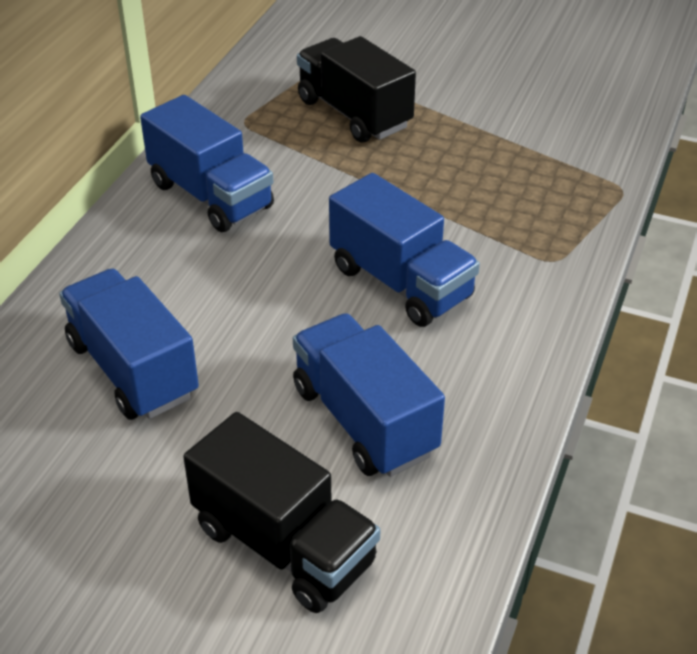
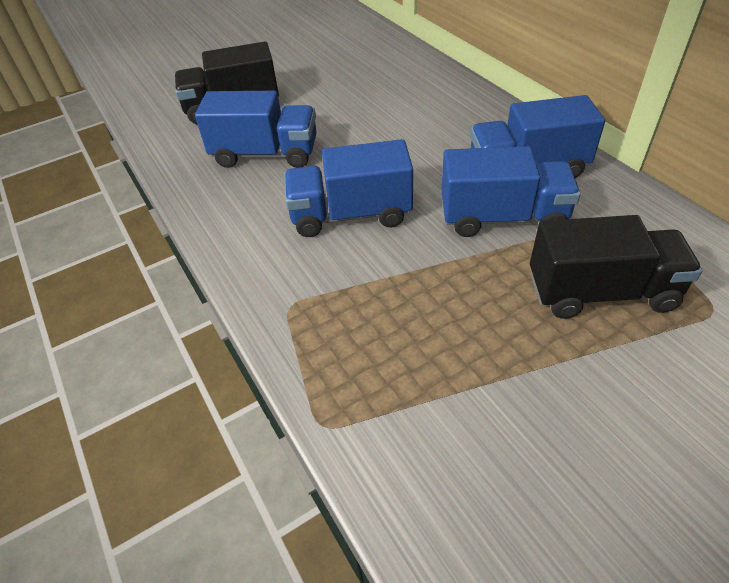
camera: 130 degrees right, 5 degrees up
blue truck [59,268,199,420] -> blue truck moved to [441,146,581,237]

